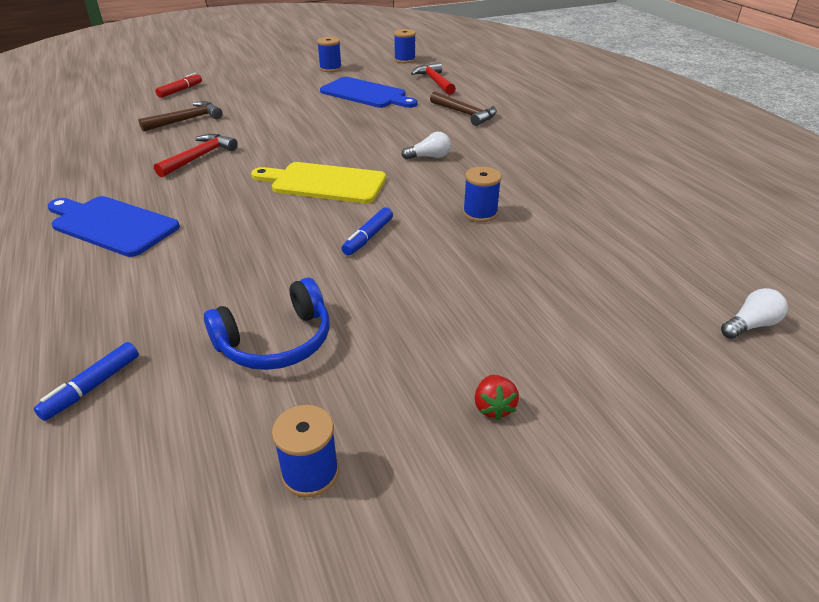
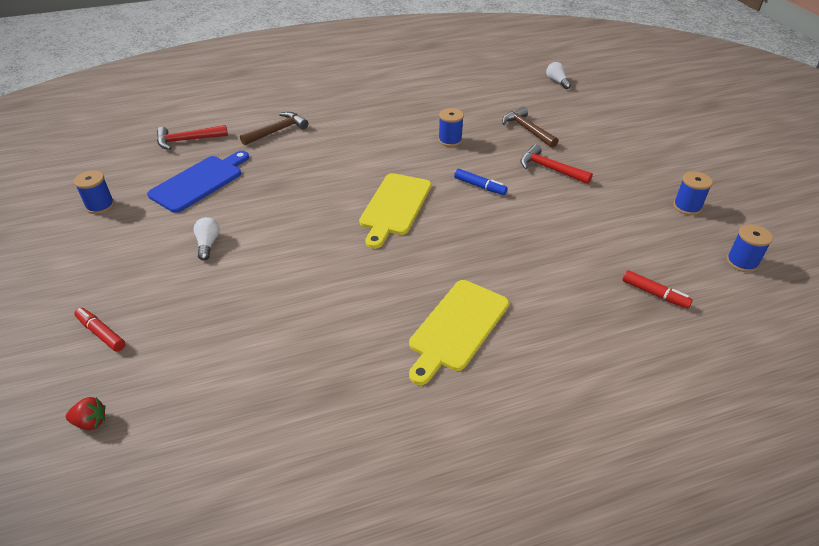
camera: 85 degrees left, 5 degrees up
blue marker [34,342,139,421] -> red marker [622,270,693,309]
blue cutting board [47,196,180,257] -> yellow cutting board [409,280,509,385]
brown hammer [139,101,223,132] -> brown hammer moved to [502,107,559,148]
red hammer [154,134,238,177] -> red hammer moved to [520,144,593,184]
blue headphones [204,277,330,370] -> none
blue spool [394,29,416,63] -> blue spool moved to [727,224,773,272]
white light bulb [401,132,451,160] -> white light bulb moved to [194,217,220,260]
red strawberry [475,375,519,421] -> red strawberry moved to [66,397,105,430]

